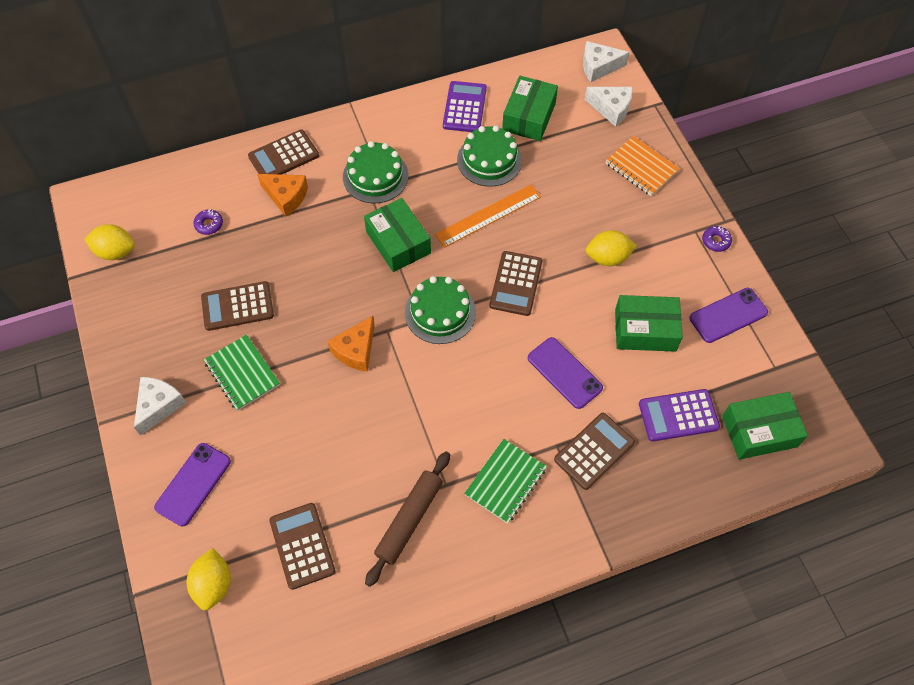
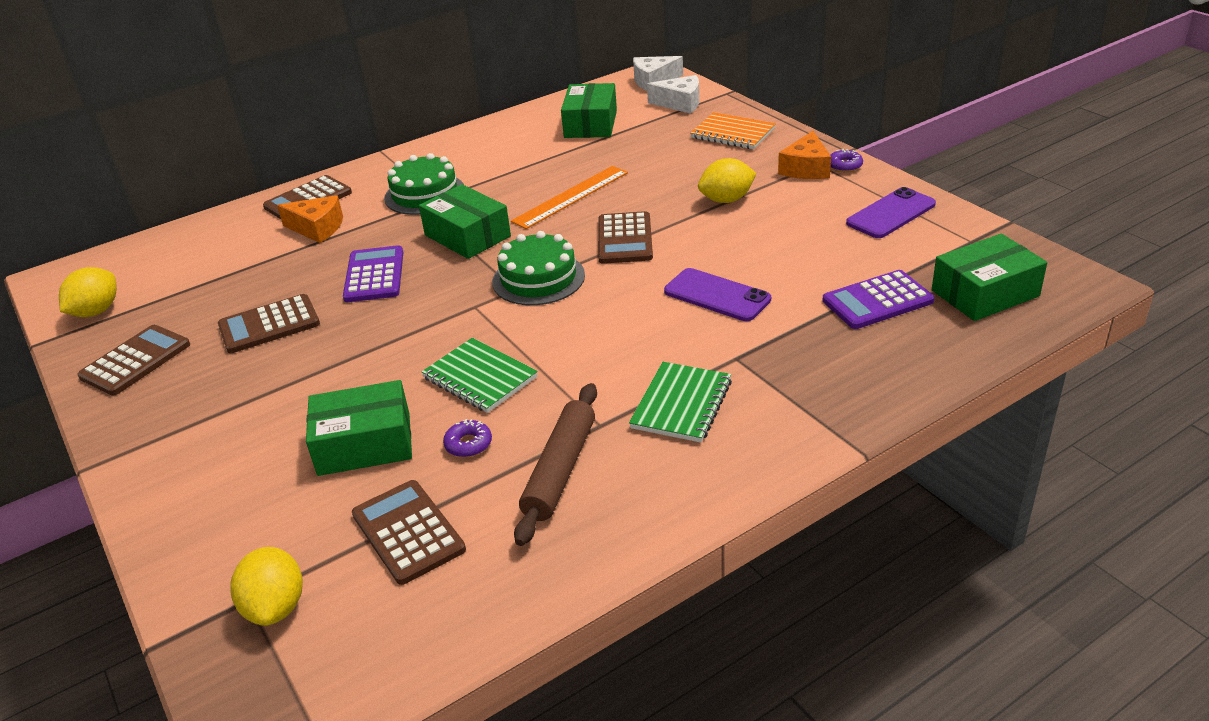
camera: 10 degrees left, 25 degrees down
yellow lemon [84,224,135,260] -> yellow lemon turned 60 degrees counterclockwise [59,267,117,317]
white cheese [134,377,186,436] -> none
purple phone [154,443,231,526] -> none
purple donut [193,209,223,235] -> purple donut moved to [443,419,492,457]
green notebook [204,335,280,411] -> green notebook moved to [421,338,538,413]
orange cheese [327,316,375,372] -> orange cheese moved to [778,131,831,179]
purple calculator [443,81,487,132] -> purple calculator moved to [343,245,404,302]
green cake [457,126,522,187] -> none
brown calculator [554,413,635,490] -> brown calculator moved to [77,325,190,396]
green box [615,295,683,352] -> green box moved to [306,380,412,476]

